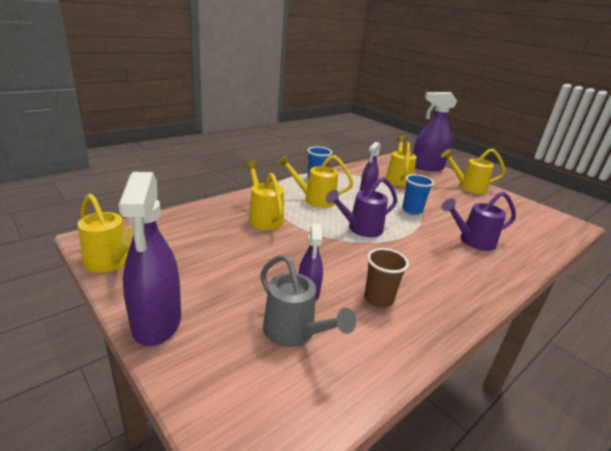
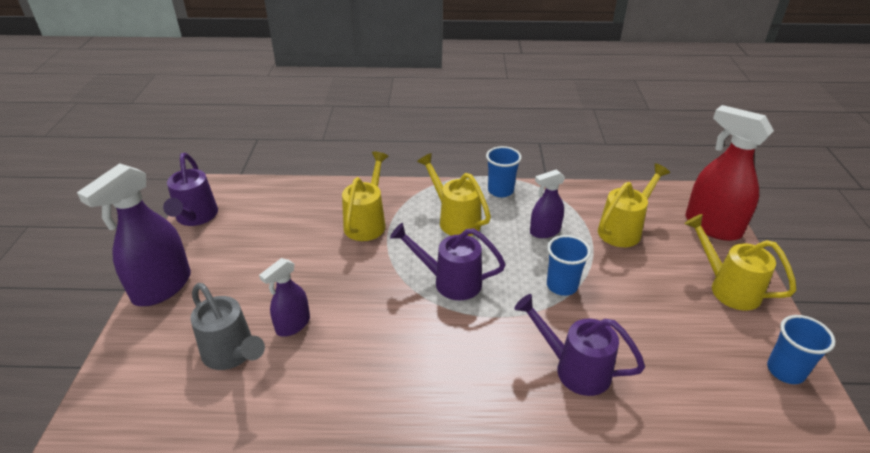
camera: 45 degrees right, 10 degrees up
yellow watering can [78,194,134,273] -> purple watering can [163,153,218,226]
grey watering can [260,255,356,347] -> grey watering can turned 45 degrees counterclockwise [190,283,265,370]
brown cup [364,248,409,308] -> none
purple spray bottle [413,92,457,171] -> red spray bottle [686,105,774,241]
none -> blue cup [767,315,836,384]

